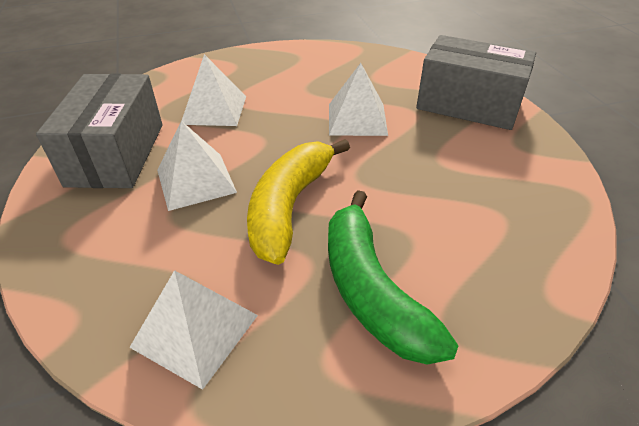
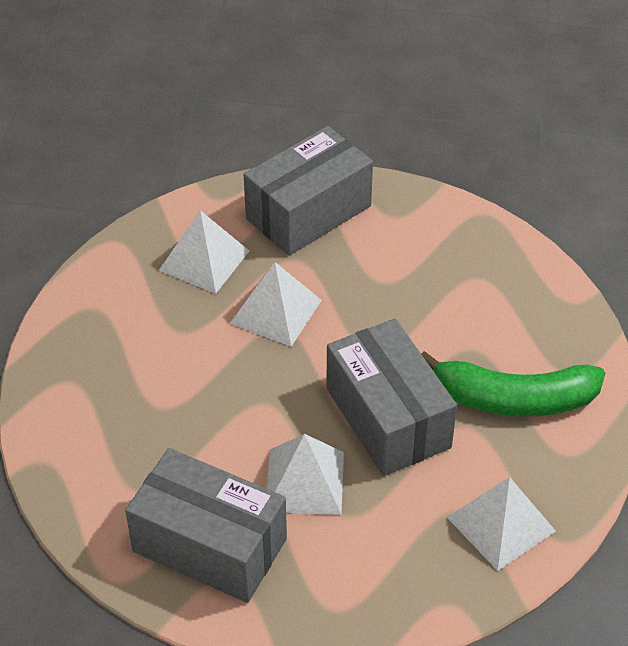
camera: 65 degrees left, 5 degrees up
white pyramid [182,54,246,126] -> white pyramid moved to [159,210,249,294]
yellow banana [247,139,350,265] -> grey box [326,319,457,476]

